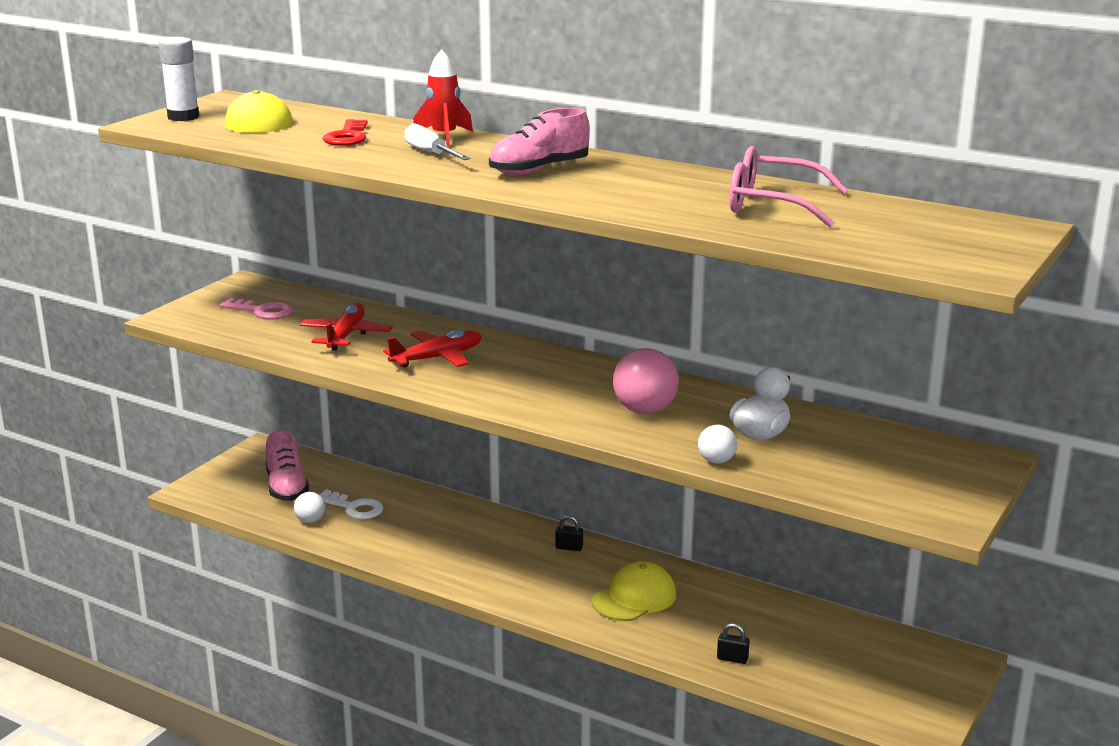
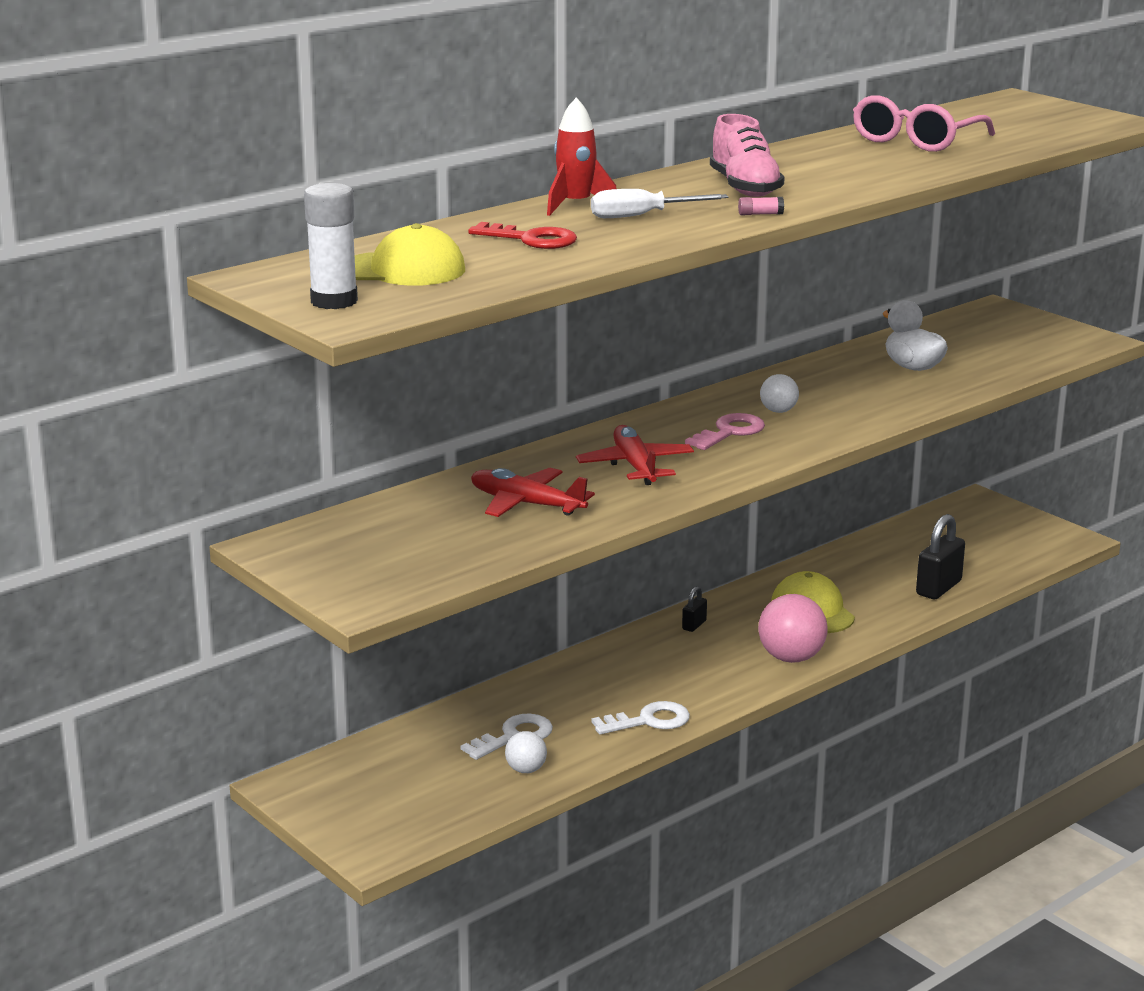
camera: 70 degrees left, 0 degrees up
pink key [219,298,293,320] -> pink key moved to [685,413,765,450]
pink shoe [265,430,309,501] -> none
pink ball [613,348,679,414] -> pink ball moved to [758,594,828,663]
white ball [698,425,737,464] -> white ball moved to [760,374,799,413]
black padlock [717,623,750,664] -> black padlock [916,514,965,599], size x1.94
none -> white key [591,701,690,735]
none -> pink glue stick [738,197,784,215]

